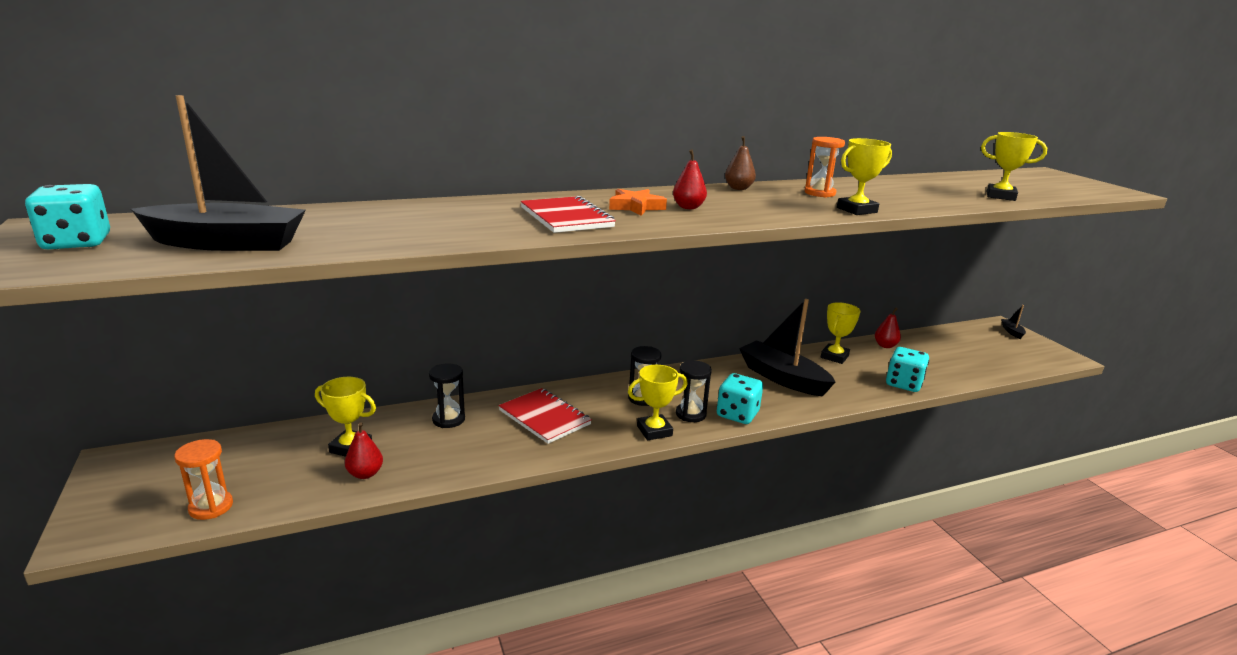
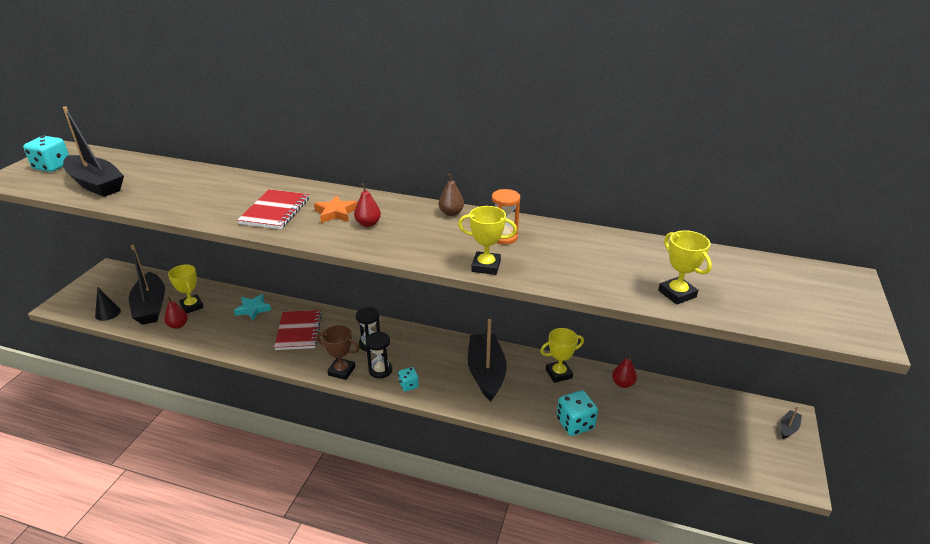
camera: 40 degrees right, 10 degrees up
orange hourglass [174,439,233,520] -> black cone [95,288,121,321]
black hourglass [429,363,465,428] -> turquoise star [234,294,271,320]
yellow trophy [628,365,688,440] -> brown trophy [317,325,360,380]
turquoise dice [717,373,763,424] -> turquoise dice [398,367,419,391], size x0.58
none -> black boat [129,245,165,325]

